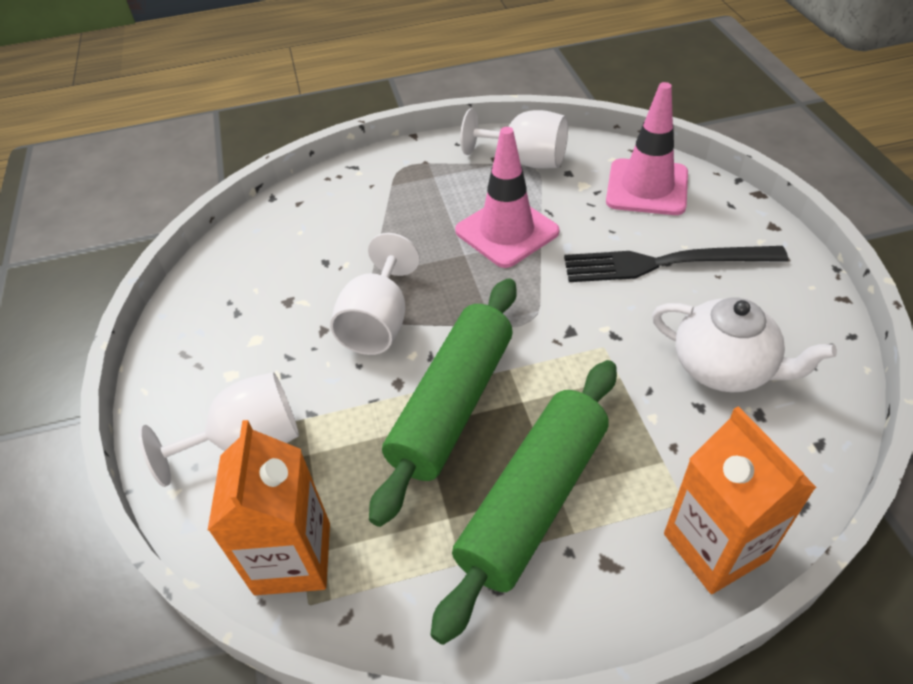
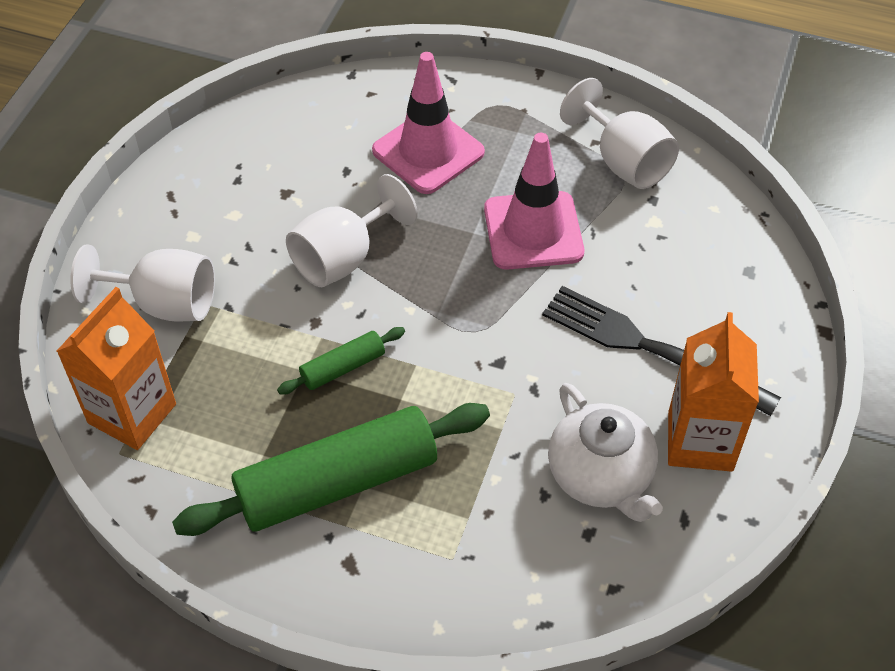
camera: 30 degrees right, 5 degrees up
green rolling pin [369,278,517,527] -> green rolling pin [277,327,405,394], size x0.46
pink traffic cone [606,82,688,215] -> pink traffic cone moved to [372,52,485,194]
orange carton [664,406,817,594] -> orange carton moved to [668,312,759,472]

